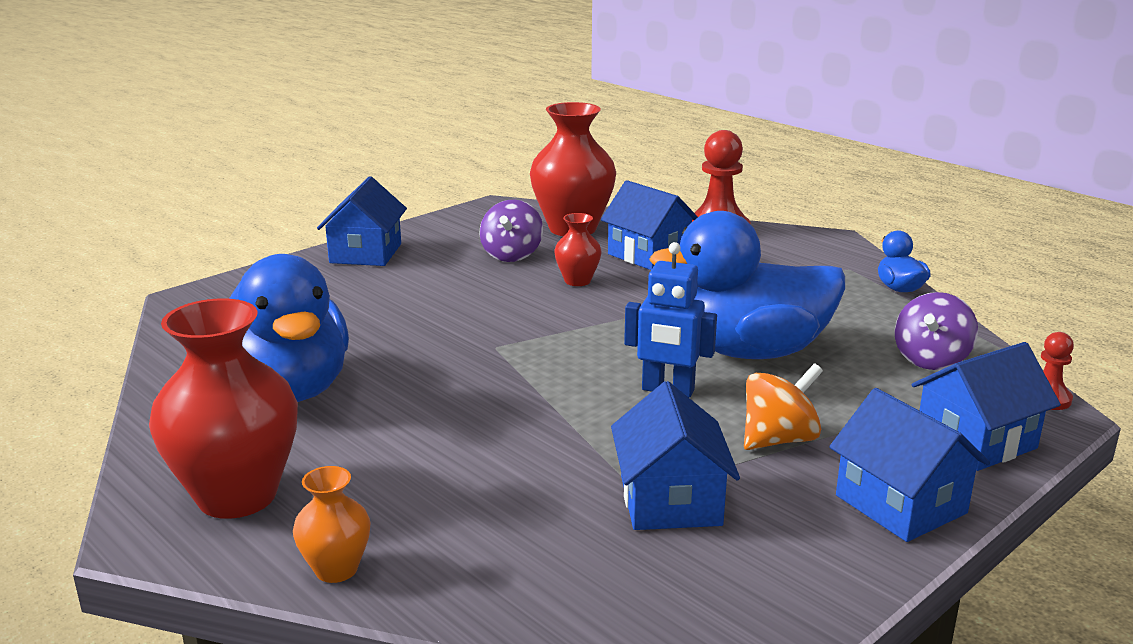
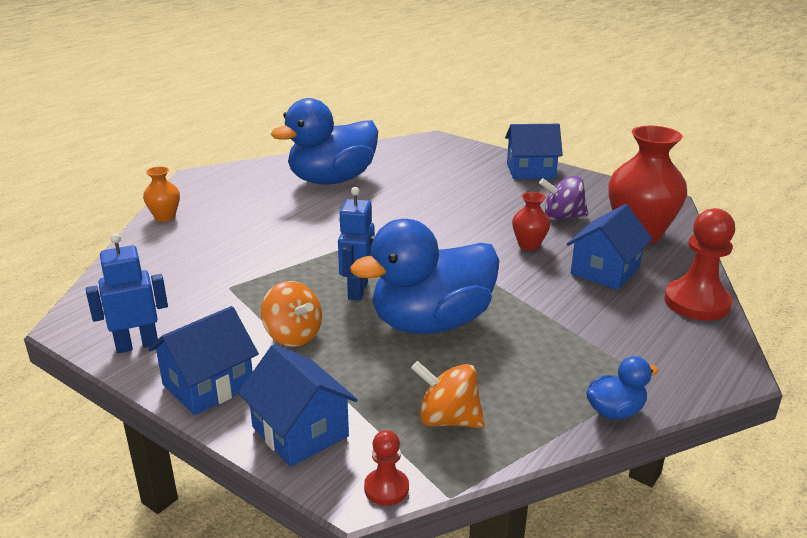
camera: 80 degrees right, 5 degrees up
red vase [149,298,298,519] -> none
blue house [611,381,740,530] -> none
blue duck [649,211,845,359] -> blue duck turned 105 degrees counterclockwise [350,219,499,334]
purple spinning top [894,292,978,370] -> orange spinning top [411,361,485,428]
none -> blue robot [86,233,168,353]

